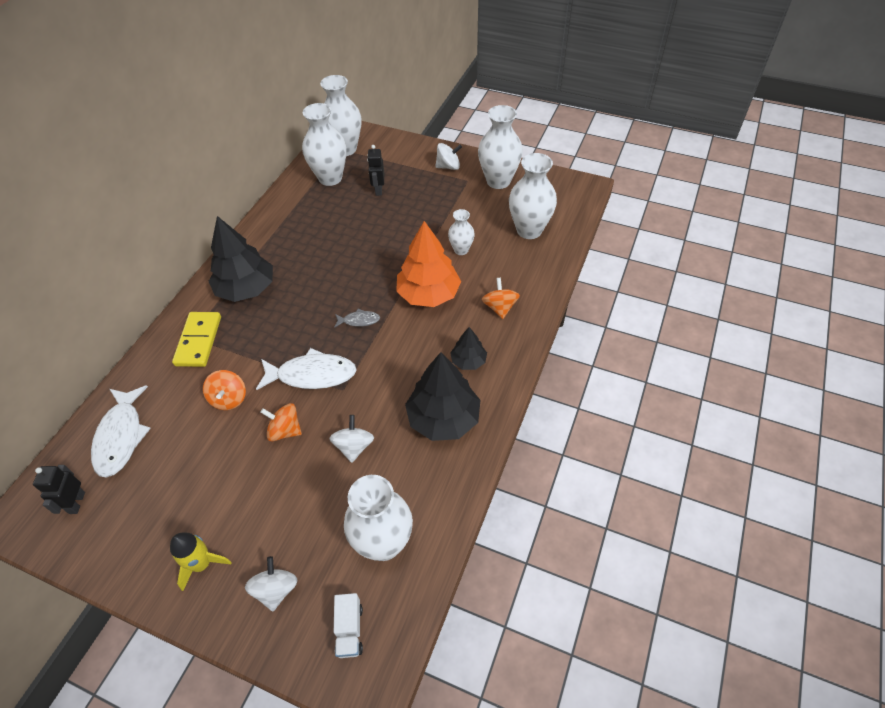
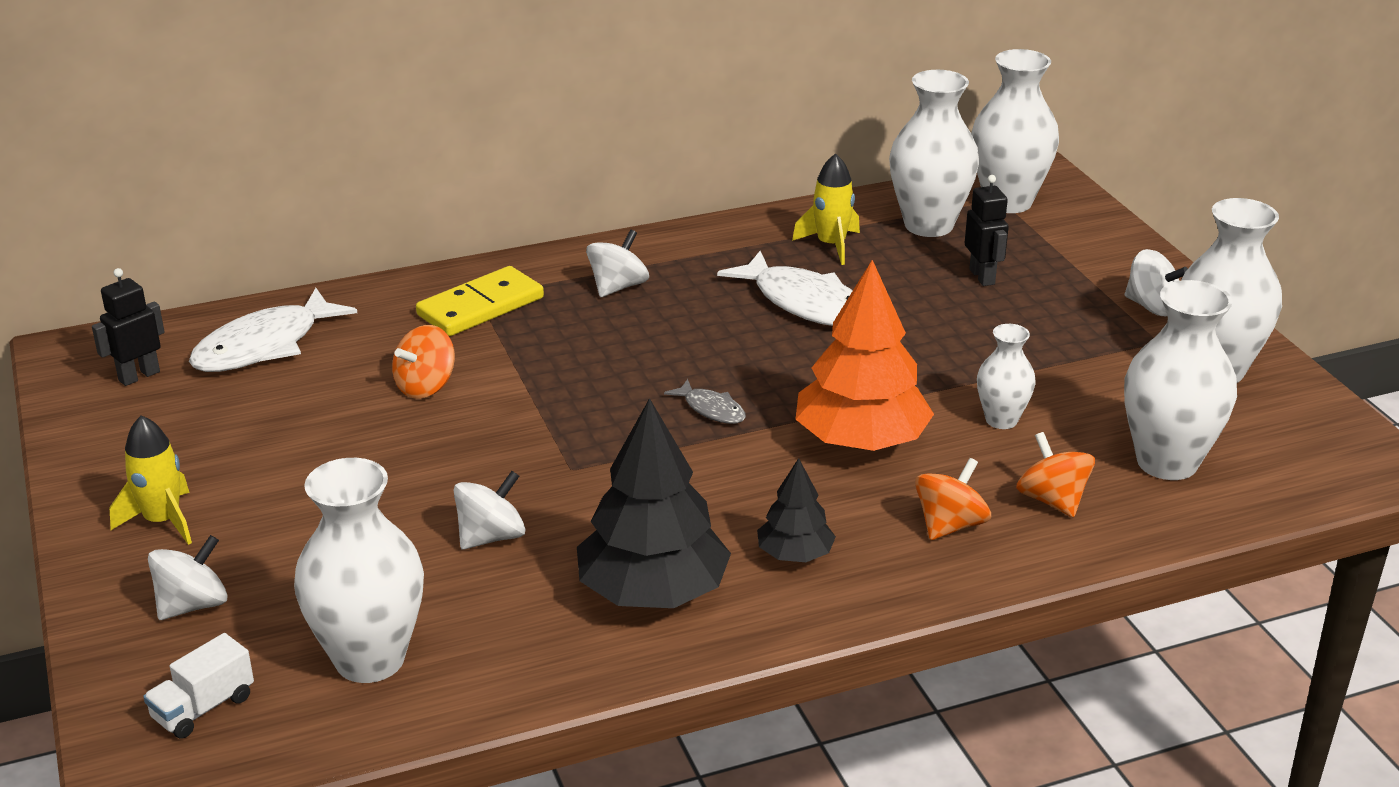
camera: 45 degrees right, 20 degrees down
black tree [208,216,273,302] -> white spinning top [586,229,649,297]
white fish [256,348,357,390] -> white fish moved to [717,251,853,326]
orange spinning top [260,403,302,442] -> orange spinning top moved to [1016,432,1095,517]
black robot [367,145,384,196] -> black robot turned 120 degrees clockwise [965,175,1009,286]
none -> yellow rocket [792,153,860,265]

